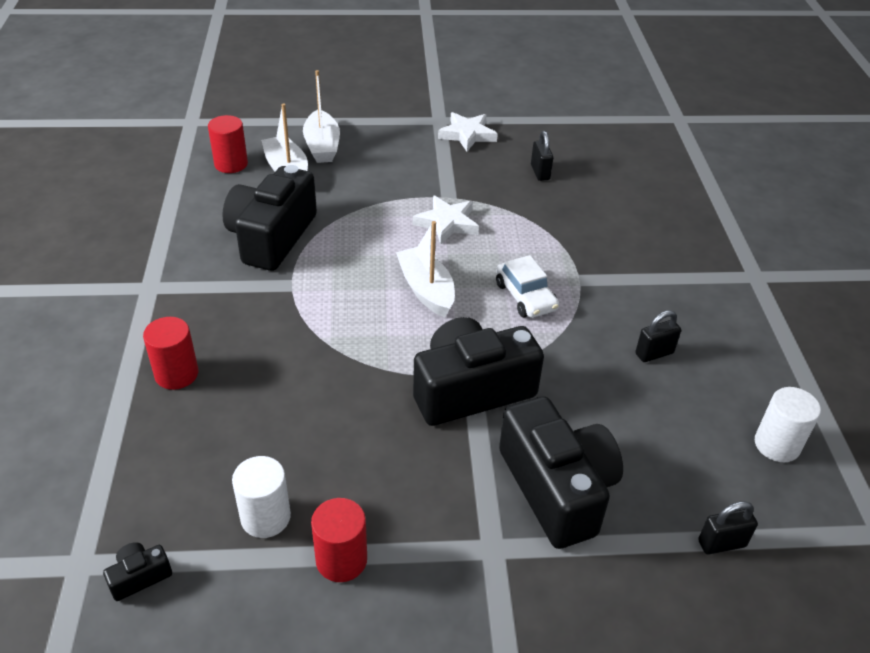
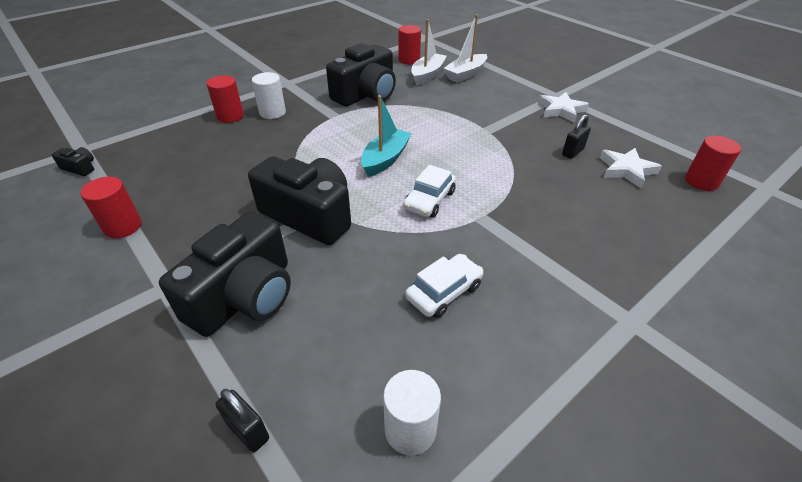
camera: 55 degrees right, 0 degrees up
black camera [222,165,317,271] -> black camera turned 150 degrees clockwise [326,43,396,106]
white cylinder [232,456,291,538] -> white cylinder moved to [252,72,286,119]
white boat [396,221,455,317] -> turquoise boat [361,95,412,177]
white star [413,195,479,245] -> white star moved to [600,148,662,188]
black padlock [635,310,681,362] -> white car [405,254,483,318]
none -> red cylinder [685,136,741,191]

